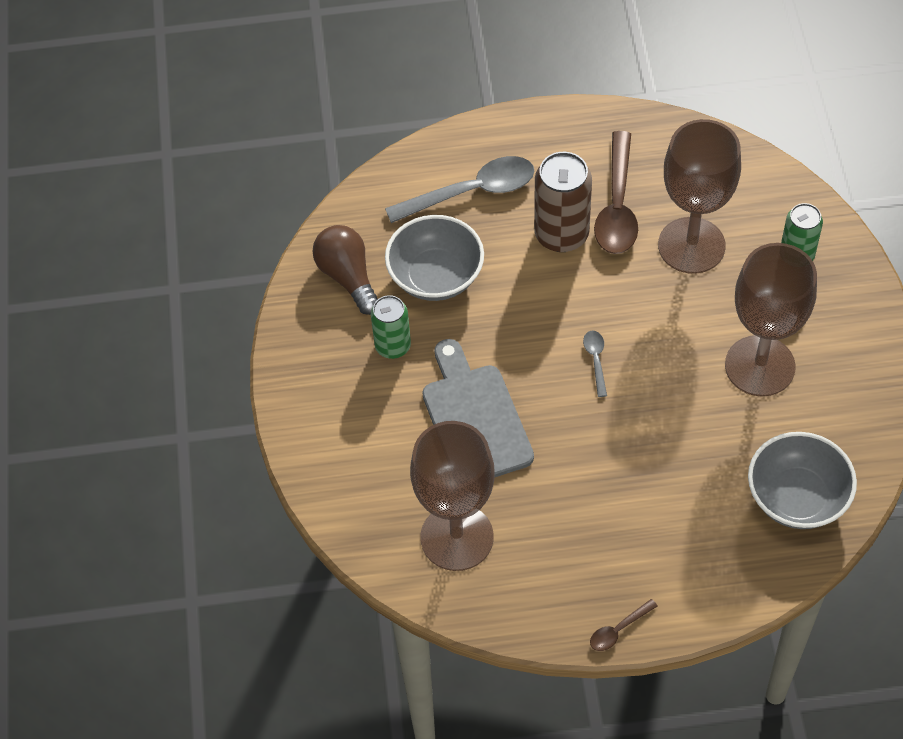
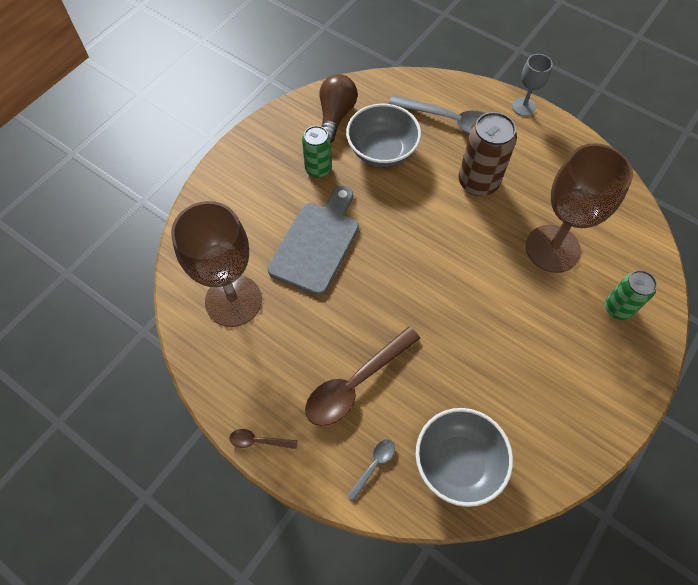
camera: 40 degrees right, 5 degrees up
grey spoon [583,331,607,397] -> grey spoon moved to [348,439,395,500]
brown spoon [594,131,638,254] -> brown spoon moved to [305,327,420,426]
brown goblet [725,243,817,396] -> none
none -> grey goblet [512,54,553,116]

